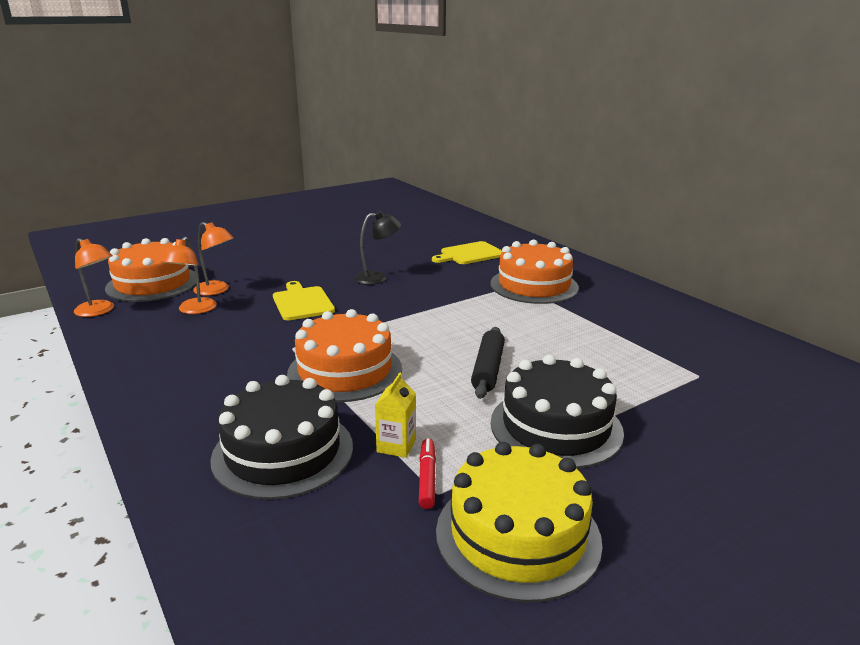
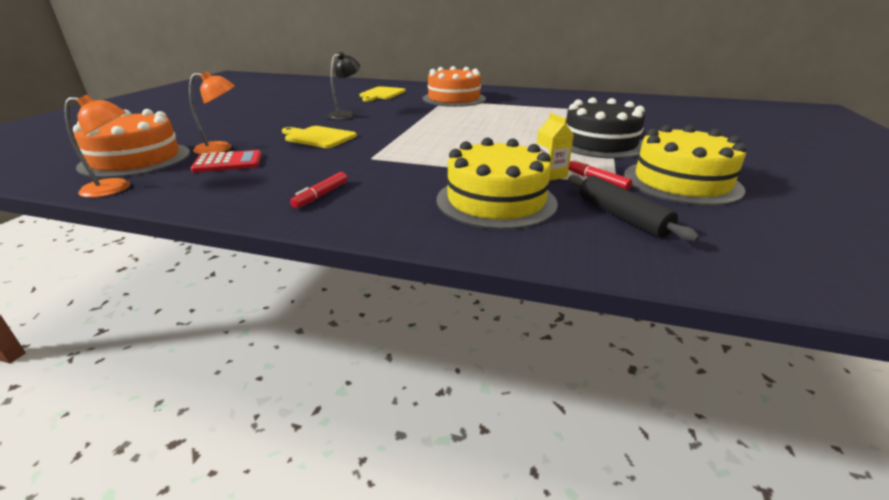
camera: 40 degrees left, 5 degrees up
orange lamp [160,237,217,314] -> red calculator [191,150,262,173]
black cake [210,375,353,500] -> yellow cake [436,138,558,230]
orange cake [287,309,402,402] -> none
black rolling pin [471,327,505,399] -> black rolling pin moved to [568,175,699,242]
none -> red marker [290,172,347,208]

